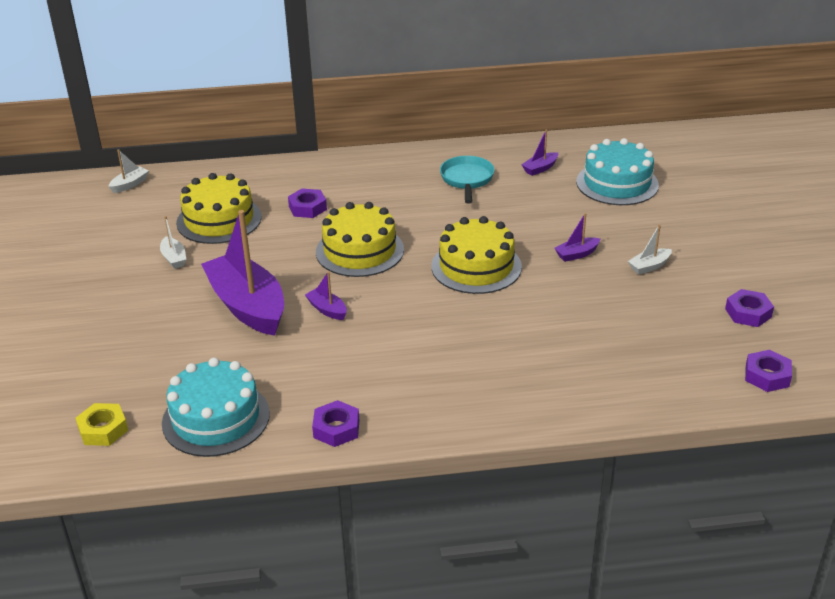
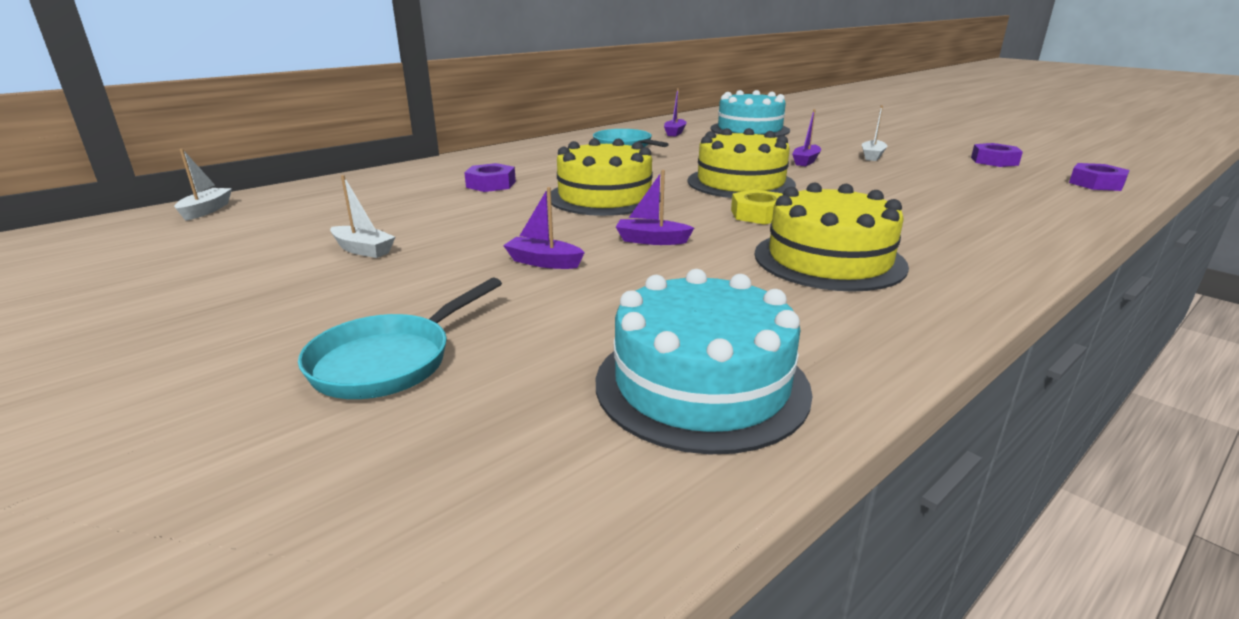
camera: 35 degrees left, 10 degrees down
yellow nut [76,403,128,446] -> yellow nut moved to [731,189,783,225]
yellow cake [176,173,262,244] -> yellow cake moved to [755,183,909,292]
purple boat [201,210,284,336] -> purple boat [503,187,585,269], size x0.41
purple nut [312,400,359,447] -> none
none -> turquoise pan [298,277,502,399]

